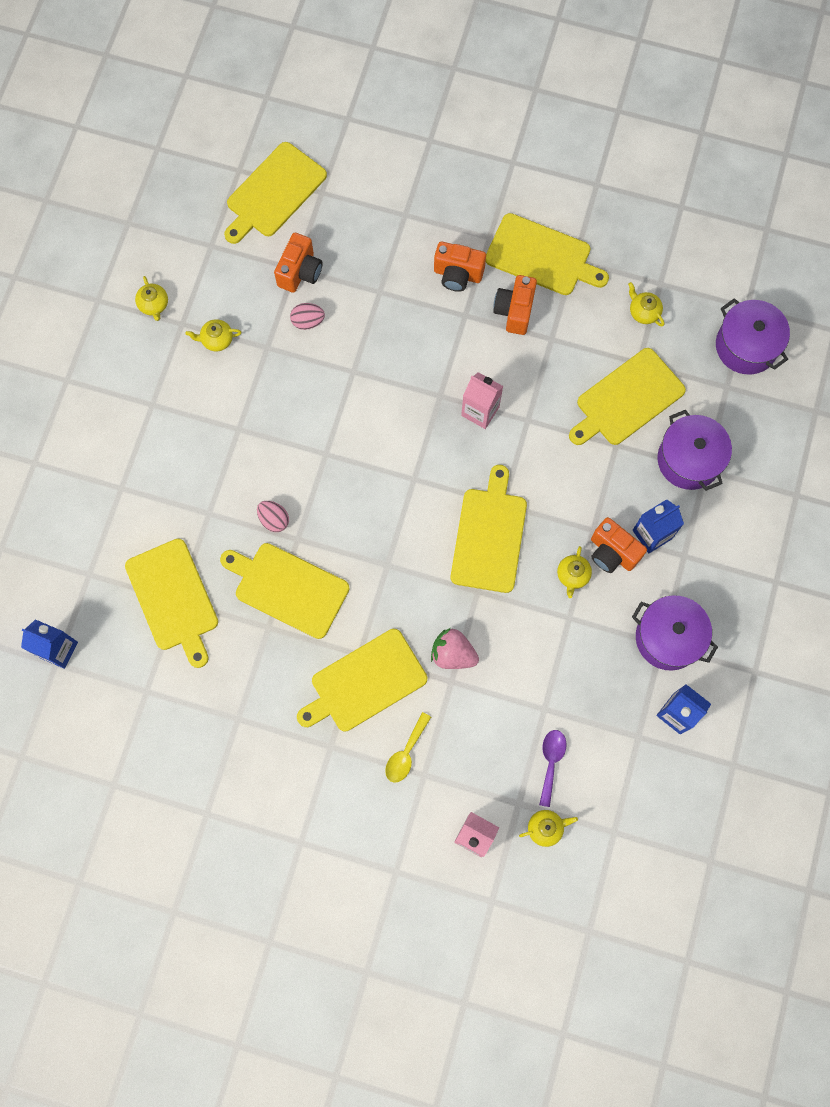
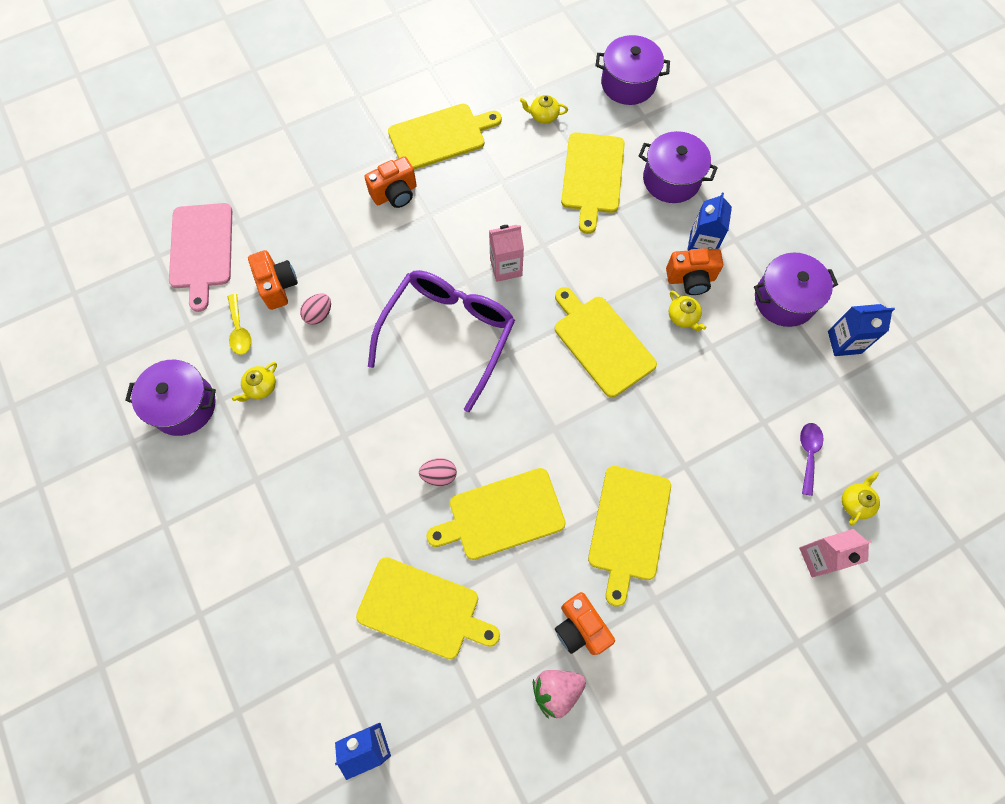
camera: 45 degrees left, 5 degrees down
yellow teapot [135,276,168,321] -> purple pot [125,360,216,436]
yellow cutting board [224,142,327,244] -> pink cutting board [169,203,232,312]
yellow spoon [385,712,431,783] -> yellow spoon moved to [228,294,252,355]
pink strawberry [431,628,479,669] -> pink strawberry moved to [533,670,586,718]
orange camera [493,275,537,335] -> orange camera moved to [555,592,615,655]
purple spoon [539,730,567,807] -> purple spoon turned 45 degrees clockwise [800,423,824,496]
none -> purple glasses [368,270,515,412]

